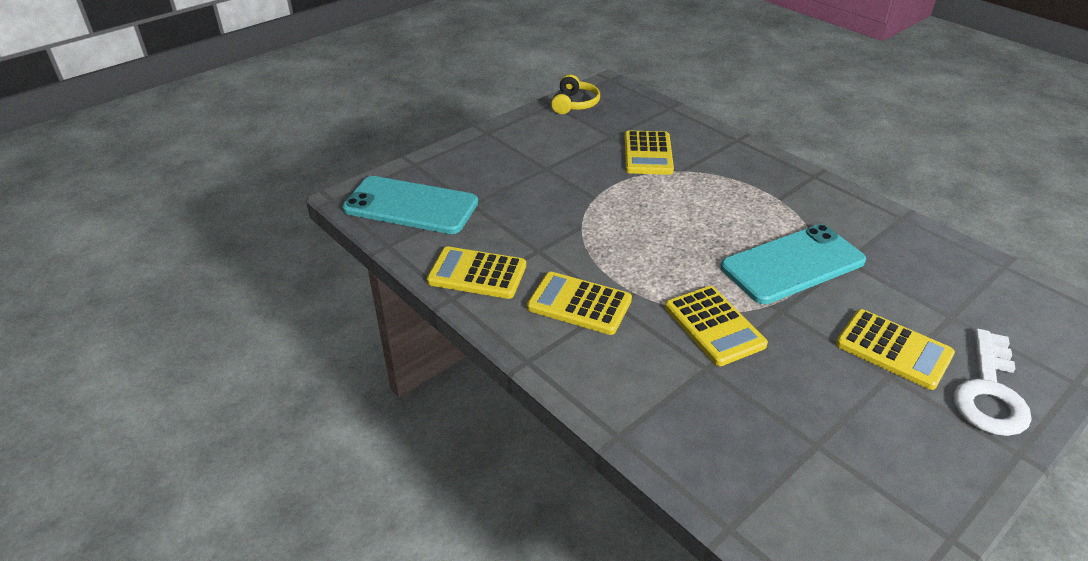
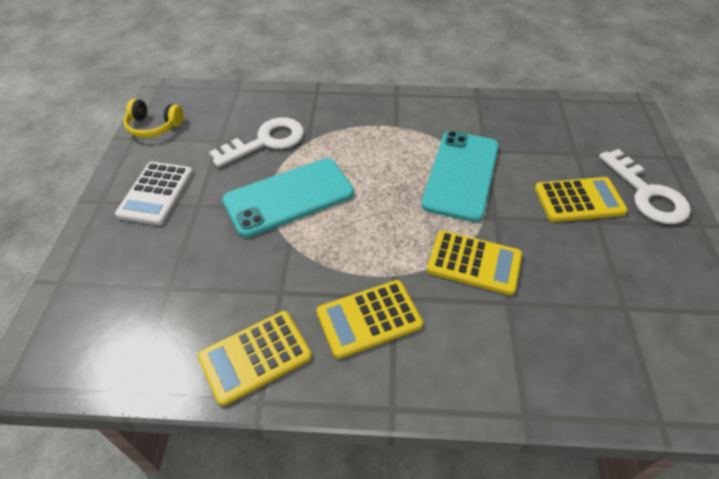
camera: 45 degrees left, 10 degrees up
turquoise phone [342,176,478,234] -> turquoise phone moved to [222,158,354,238]
yellow headphones [551,74,600,114] -> yellow headphones turned 135 degrees clockwise [123,99,183,138]
yellow calculator [624,130,674,175] -> white key [209,117,304,167]
none -> white calculator [115,162,193,225]

